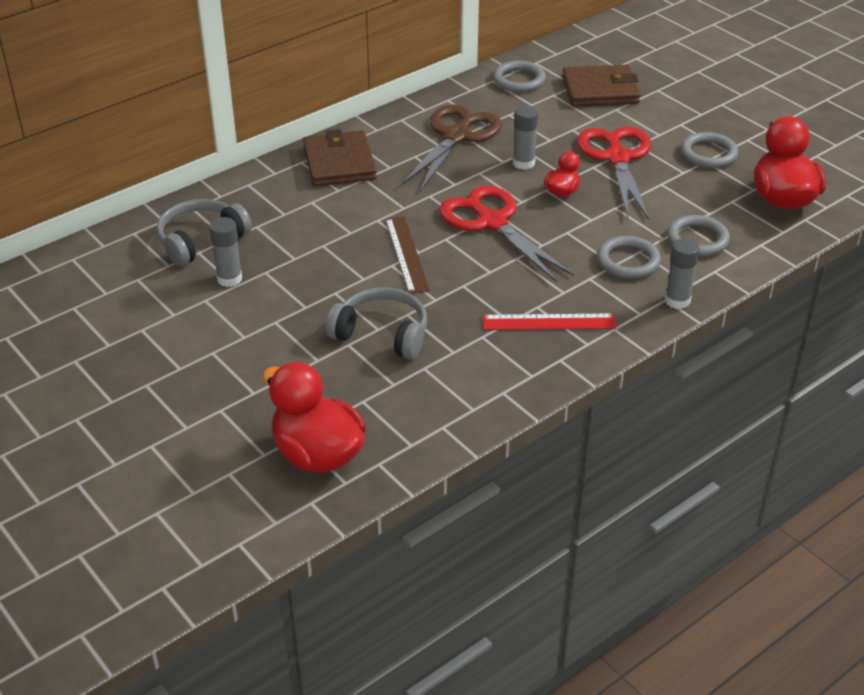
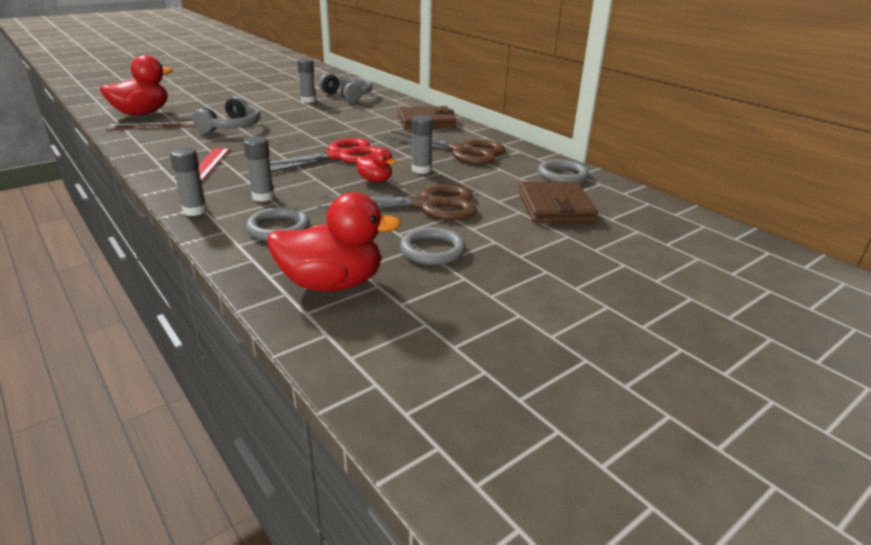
camera: 90 degrees right, 10 degrees down
brown ruler [385,216,430,294] -> brown ruler moved to [105,122,195,130]
red scissors [577,127,651,220] -> brown scissors [317,185,477,220]
grey ring [597,236,661,279] -> grey glue stick [243,136,275,202]

